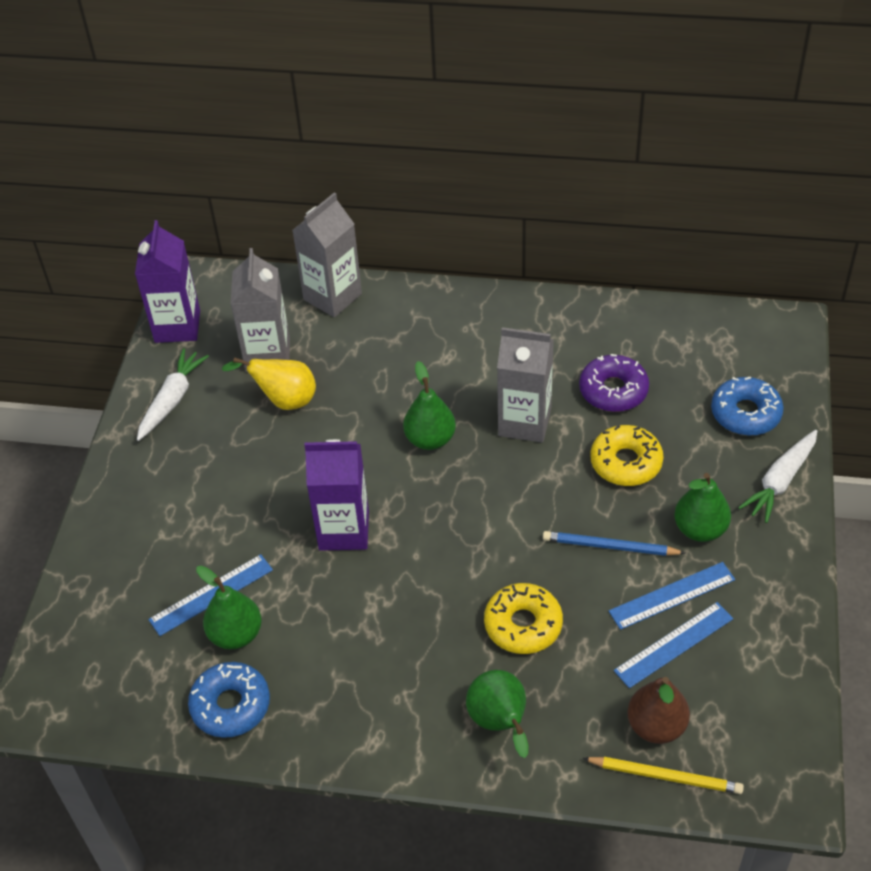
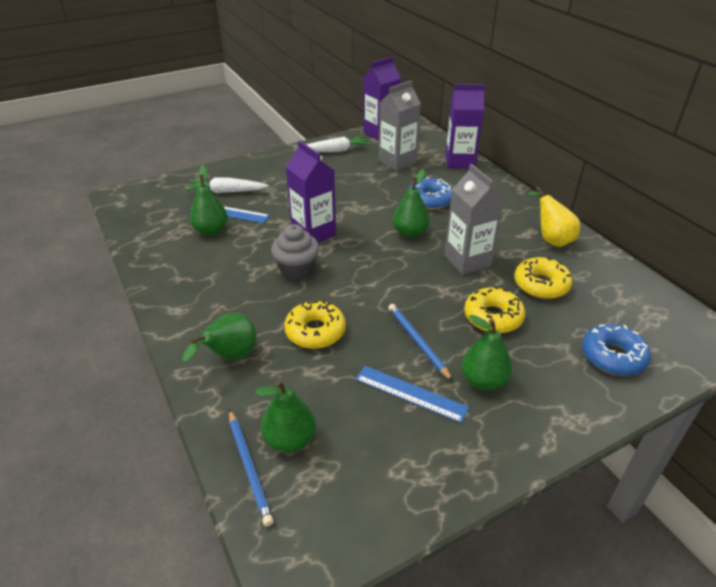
camera: 50 degrees right, 10 degrees down
blue donut [188,662,270,738] -> blue donut moved to [409,177,453,210]
yellow pear [222,357,316,410] -> yellow pear moved to [527,187,581,247]
grey carton [292,193,362,317] -> purple carton [445,84,485,169]
purple donut [579,354,649,412] -> yellow donut [514,257,573,299]
yellow pencil [582,757,744,794] -> blue pencil [229,409,274,527]
blue ruler [614,602,733,688] -> none
brown pear [627,677,690,744] -> green pear [256,380,316,453]
white carrot [738,430,817,523] -> white carrot moved to [185,177,269,193]
none -> grey cupcake [271,224,320,280]

